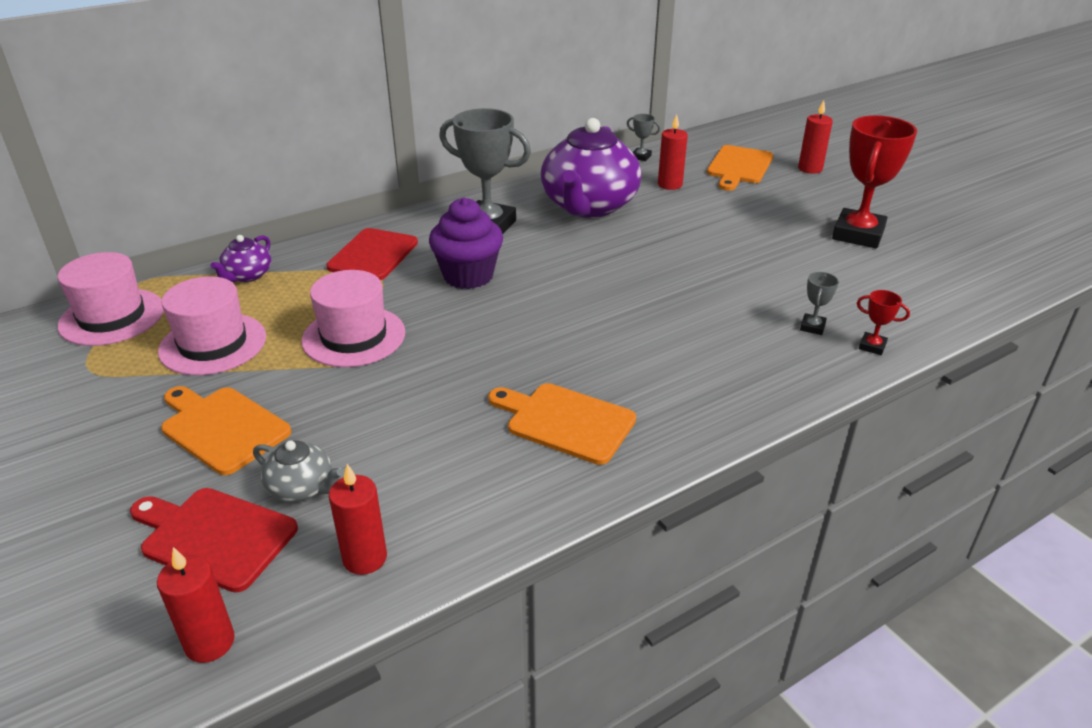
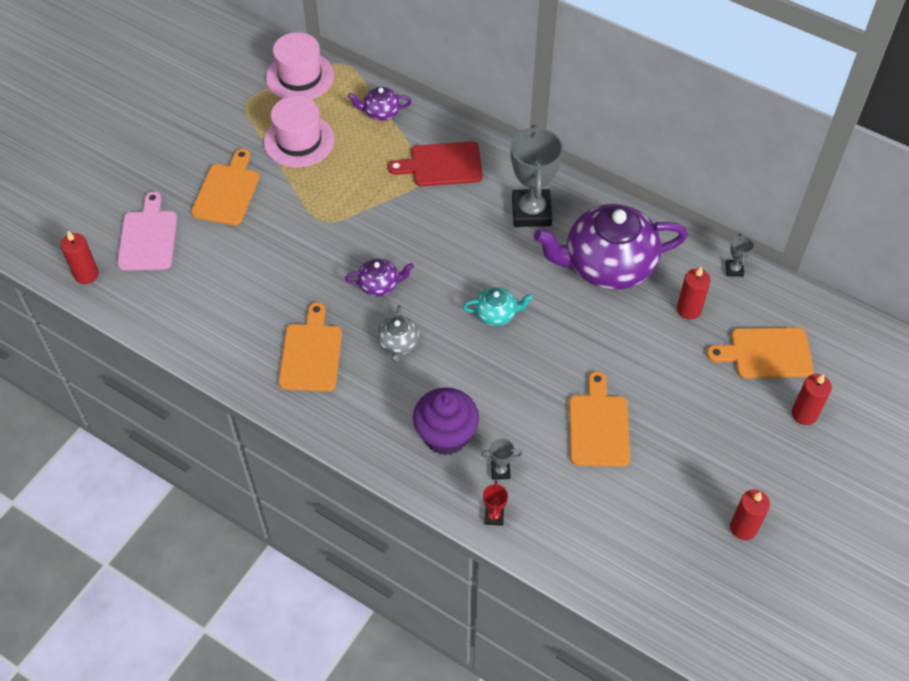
camera: 65 degrees right, 20 degrees up
red cutting board [130,488,298,593] -> pink cutting board [117,192,177,271]
grey teapot [253,440,343,502] -> grey teapot moved to [377,305,419,363]
pink hat [301,270,405,367] -> none
red candle [329,464,387,575] -> red candle moved to [730,490,770,540]
purple cupcake [429,197,503,289] -> purple cupcake moved to [413,388,479,455]
red trophy [832,115,917,248] -> none
none -> purple teapot [345,258,414,296]
none -> turquoise teapot [462,287,533,326]
none -> orange cutting board [569,371,630,467]

